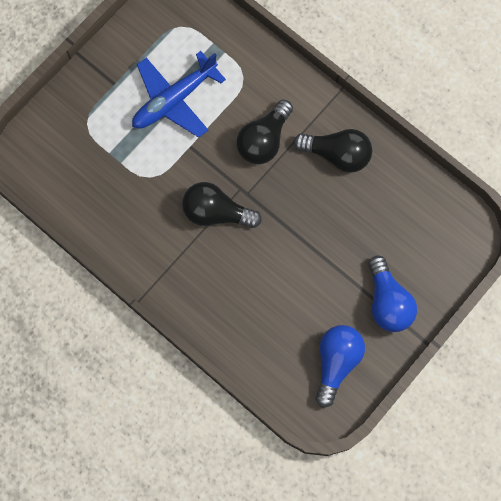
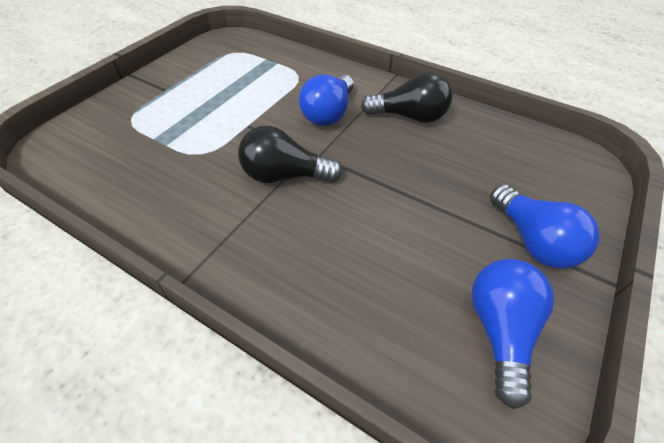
camera: 10 degrees left, 25 degrees down
blue plane [132,51,226,138] -> none
black light bulb [237,99,293,164] -> blue light bulb [299,74,354,126]

